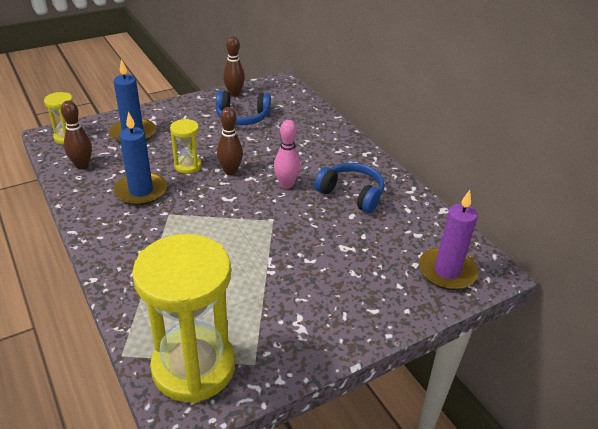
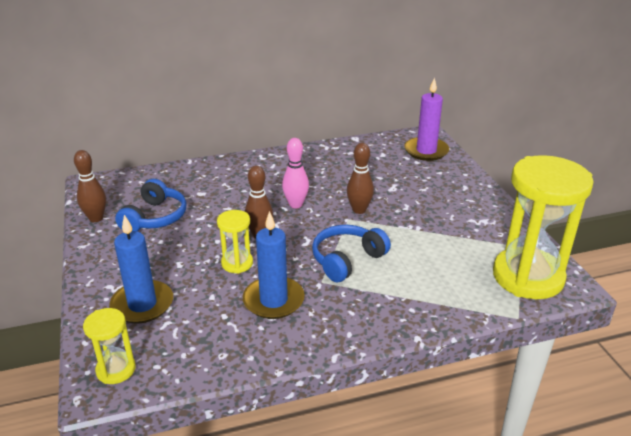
camera: 75 degrees left, 5 degrees down
brown bowling pin [61,100,92,169] -> brown bowling pin moved to [347,143,374,214]
blue headphones [314,163,385,213] -> blue headphones moved to [312,225,391,282]

